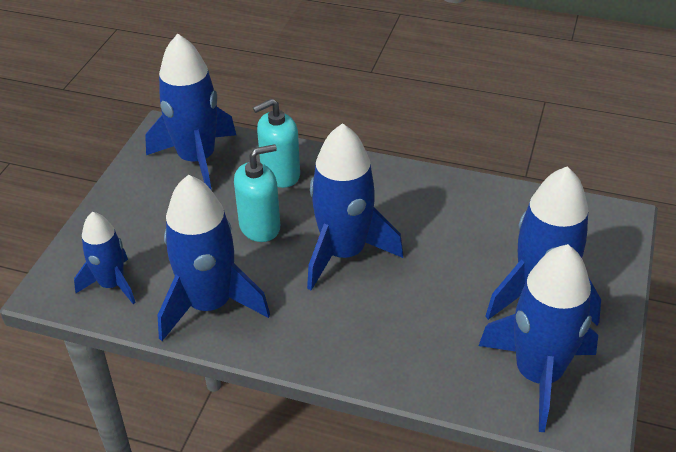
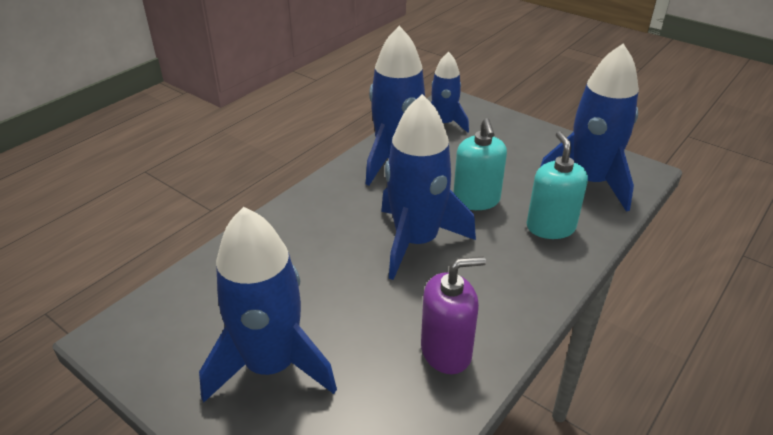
camera: 110 degrees right, 5 degrees down
blue rocket [479,244,598,432] -> none
none -> purple soap dispenser [421,256,486,374]

